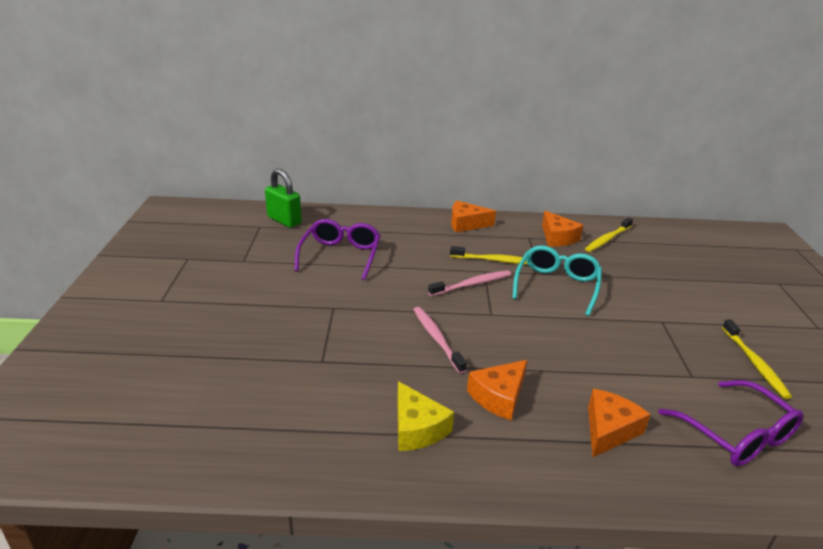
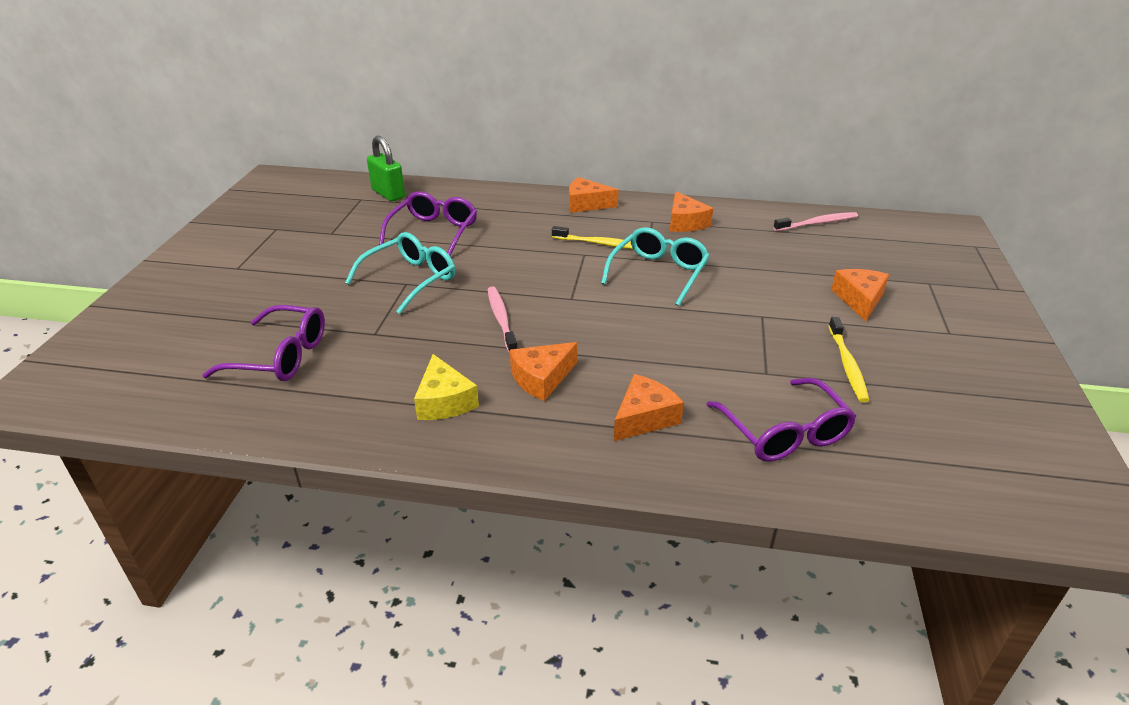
camera: 10 degrees right, 5 degrees up
pink toothbrush [428,270,511,296] -> pink toothbrush moved to [773,212,858,231]
yellow toothbrush [585,218,633,252] -> none
none -> purple glasses [202,305,325,381]
none -> turquoise glasses [345,232,455,314]
none -> orange cheese [831,269,889,321]

